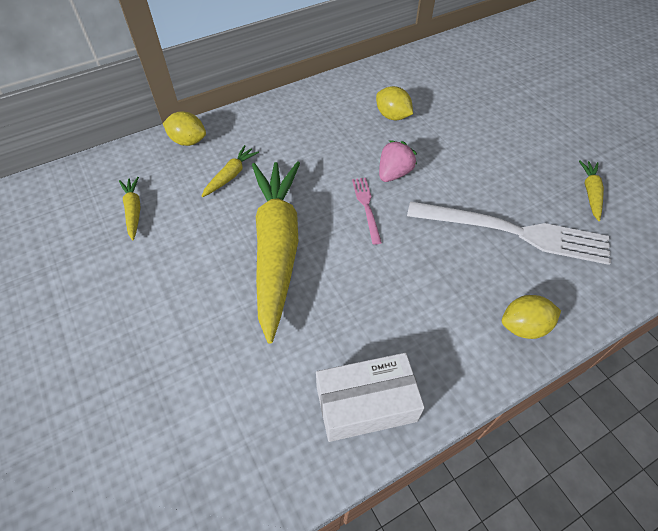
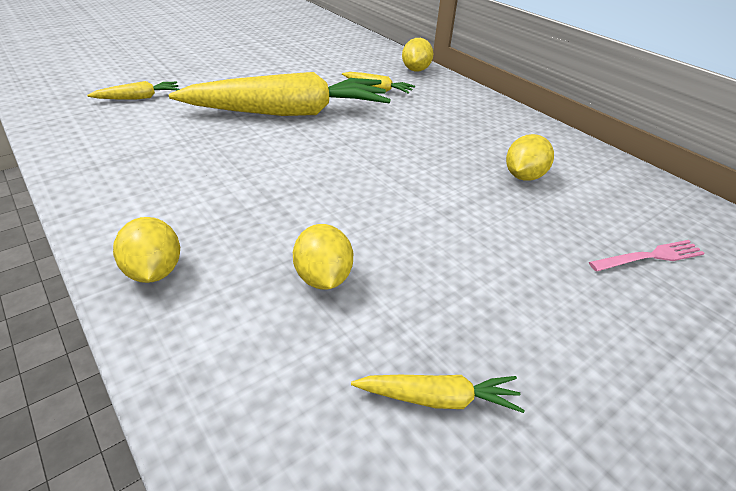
camera: 80 degrees right, 15 degrees down
yellow carrot [119,177,140,240] -> yellow carrot moved to [87,81,180,100]
white box [316,353,425,442] -> none
pink fork [352,178,382,245] -> pink fork moved to [589,240,705,272]
pink strawberry [379,140,417,182] -> none
white fork [407,201,611,265] -> yellow lemon [293,224,353,290]

